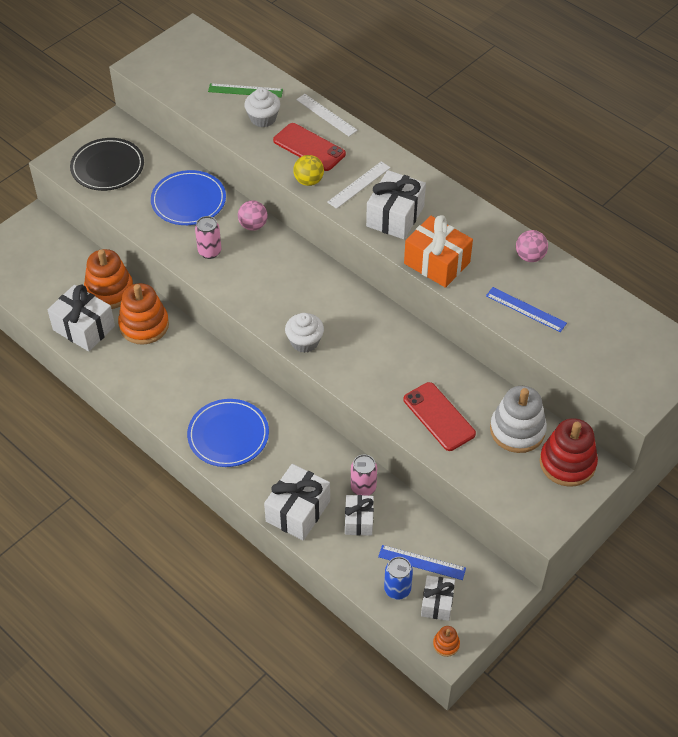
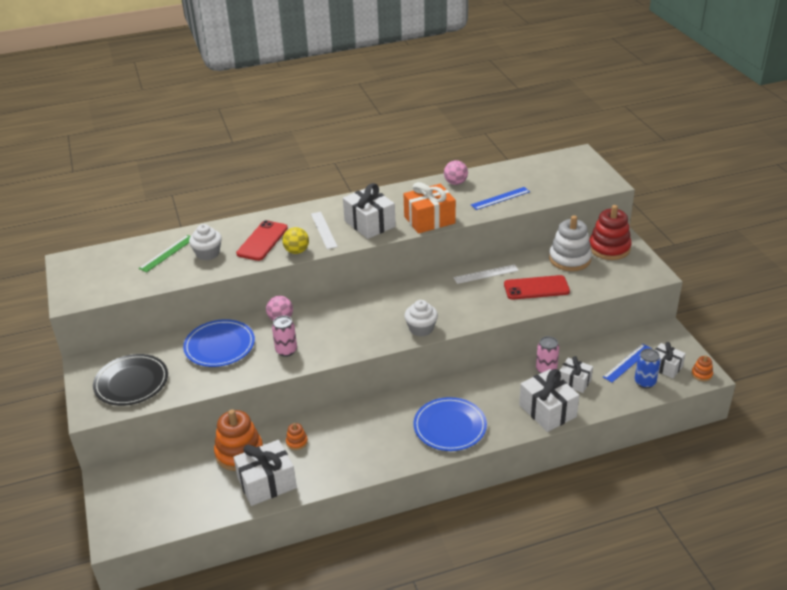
camera: 60 degrees left, 15 degrees down
orange stacking toy [118,283,169,345] -> orange stacking toy [286,423,308,450], size x0.45
red phone [273,123,346,171] -> red phone turned 45 degrees counterclockwise [236,220,288,261]
white ruler [296,94,358,136] -> white ruler moved to [453,264,519,284]

